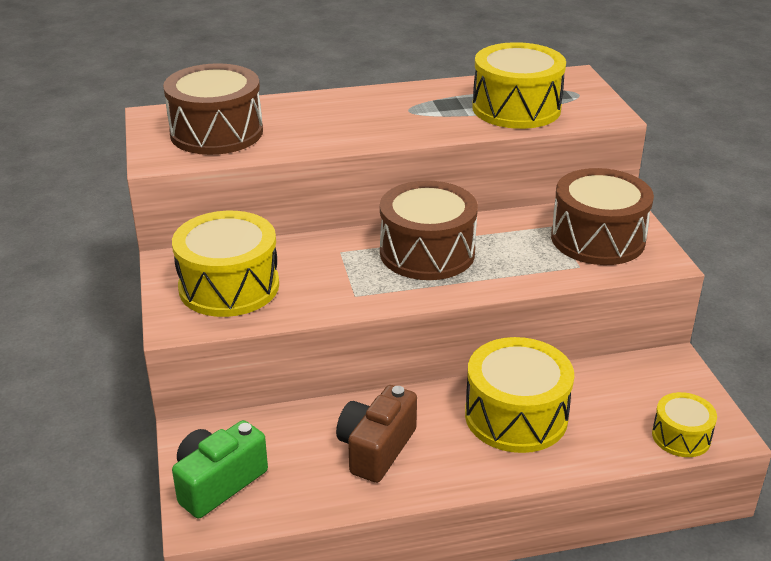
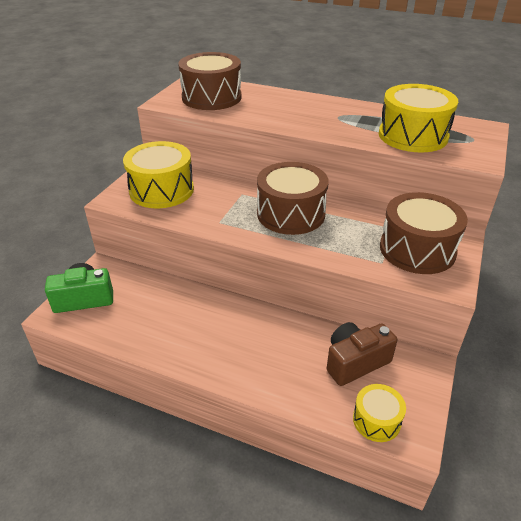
camera: 35 degrees right, 5 degrees up
brown camera [336,385,417,483] -> brown camera moved to [327,322,398,386]
yellow drum [465,337,574,453] -> none

